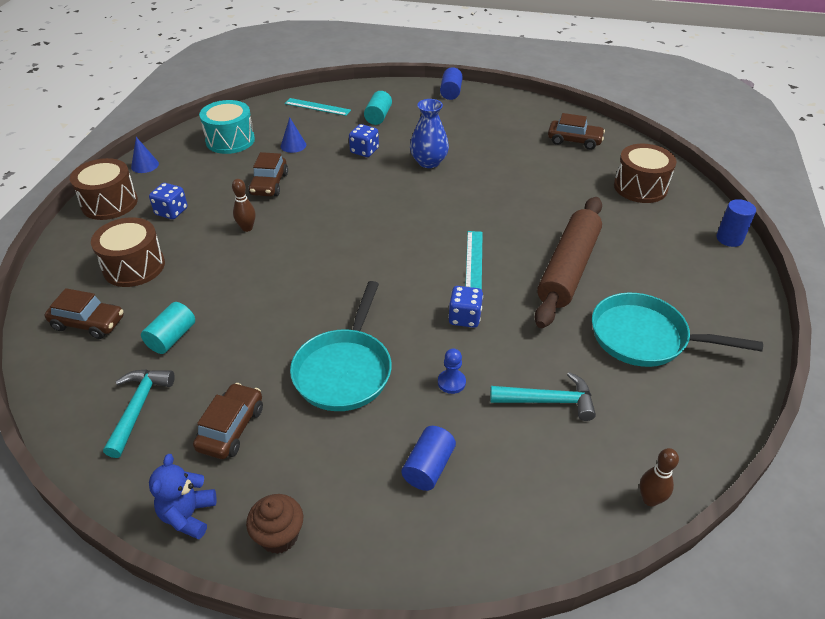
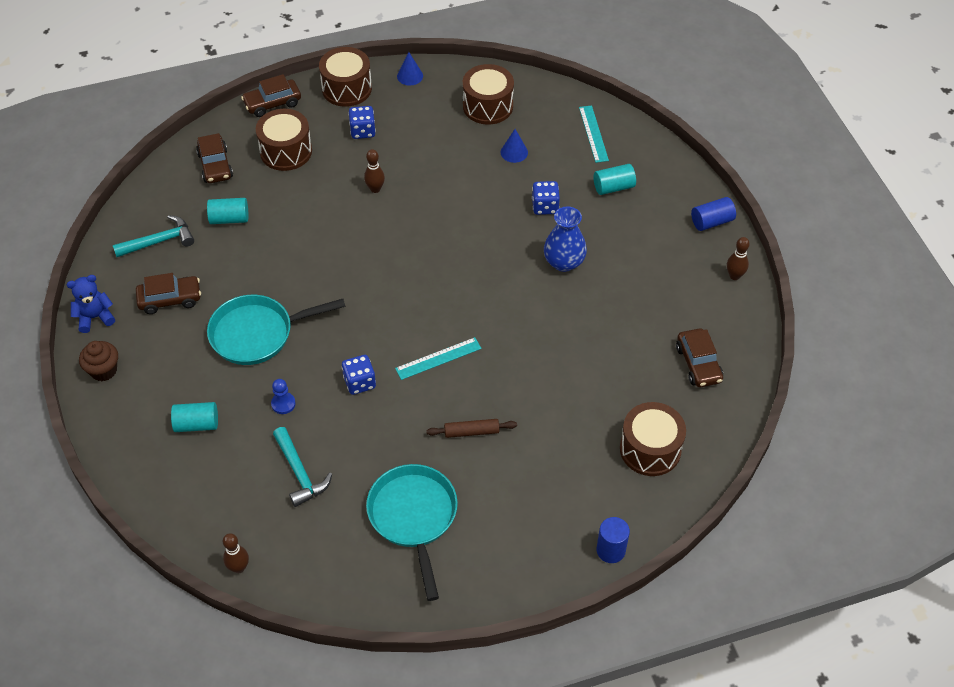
camera: 60 degrees right, 10 degrees up
turquoise drum [199,100,255,154] -> brown drum [463,64,514,125]
brown car [248,152,288,196] -> brown car moved to [241,74,301,117]
blue cylinder [402,426,456,491] -> turquoise cylinder [171,402,218,432]
brown rolling pin [535,197,602,328] -> brown rolling pin [426,419,517,438], size x0.43
none -> brown bowling pin [727,237,750,280]

